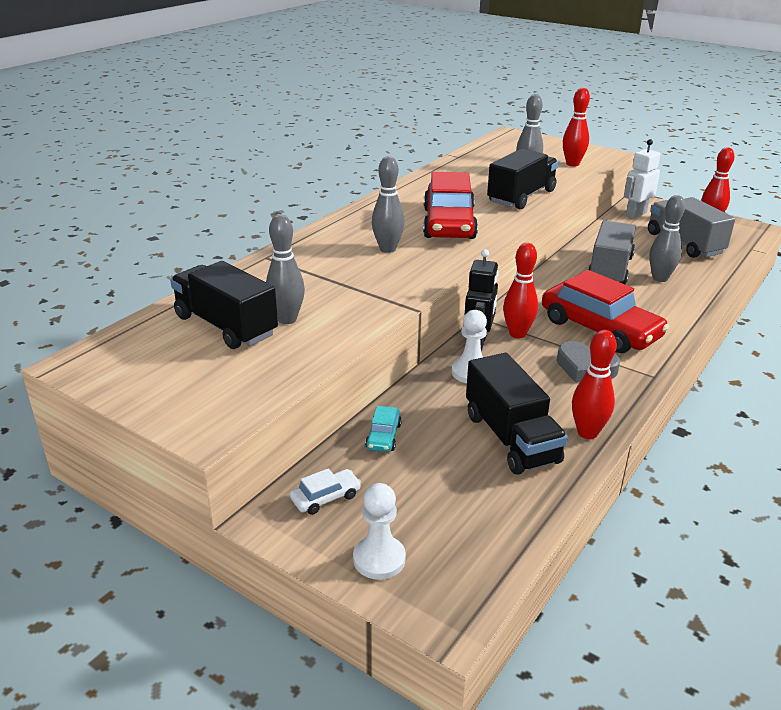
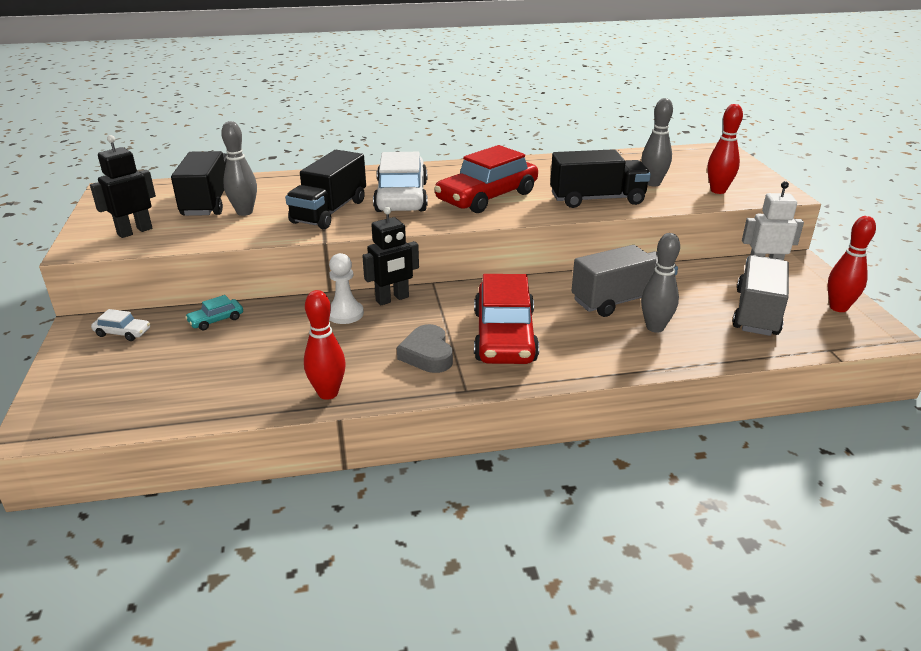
camera: 45 degrees right, 0 degrees up
white pawn [353,483,406,580] -> none
grey bowling pin [372,156,405,253] -> white car [373,152,428,212]
black truck [466,353,568,475] -> black truck moved to [285,150,366,229]
red bowling pin [503,243,538,338] -> none
none -> black robot [90,135,156,238]

